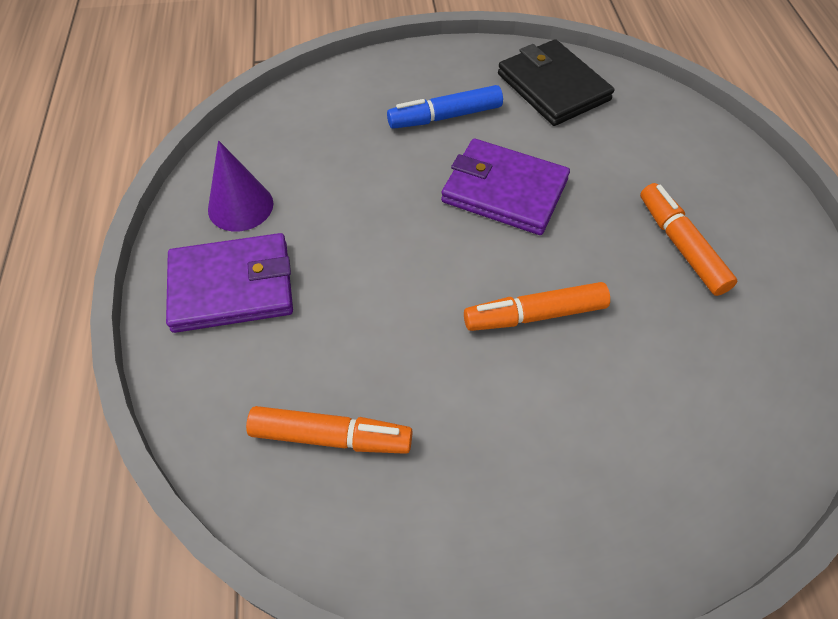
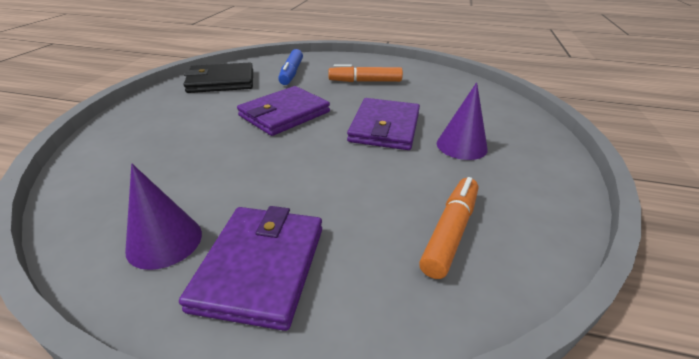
camera: 70 degrees left, 20 degrees down
blue marker [387,85,503,129] -> blue marker moved to [278,49,303,85]
orange marker [464,282,610,331] -> purple wallet [347,98,420,150]
none -> purple cone [437,82,488,160]

